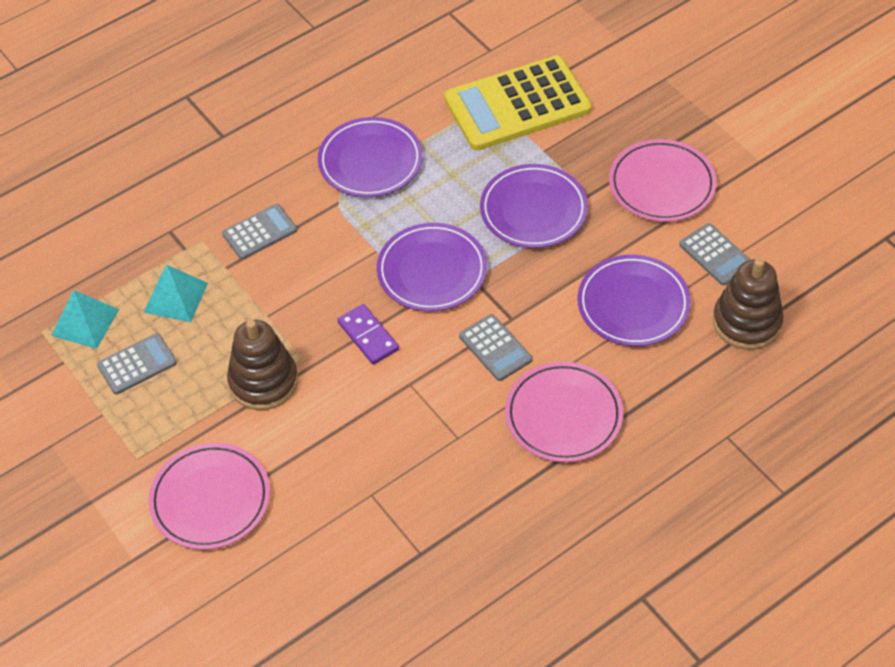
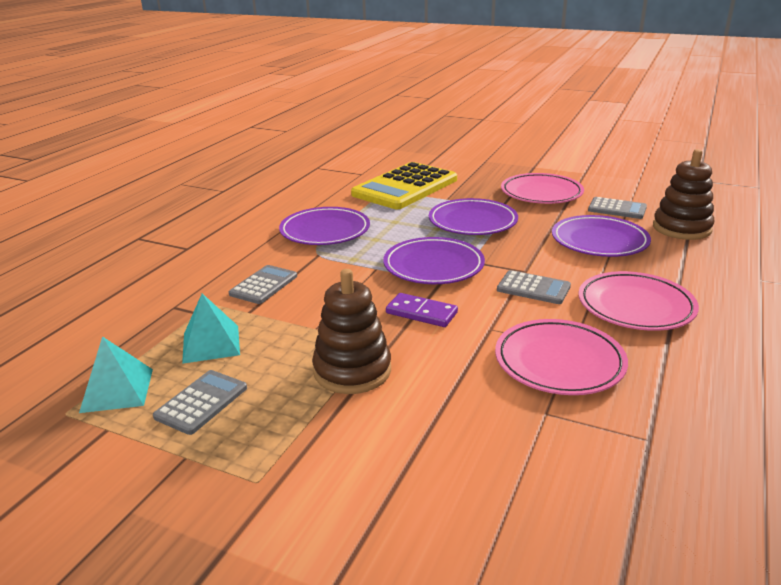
camera: 30 degrees left, 25 degrees down
pink plate [149,443,270,550] -> pink plate moved to [495,319,628,395]

